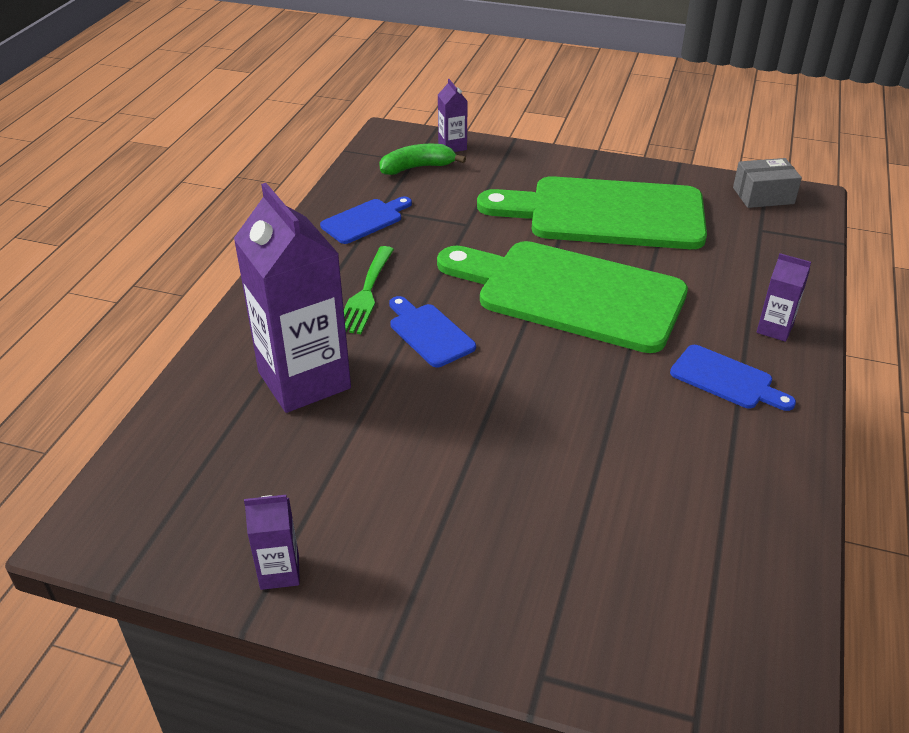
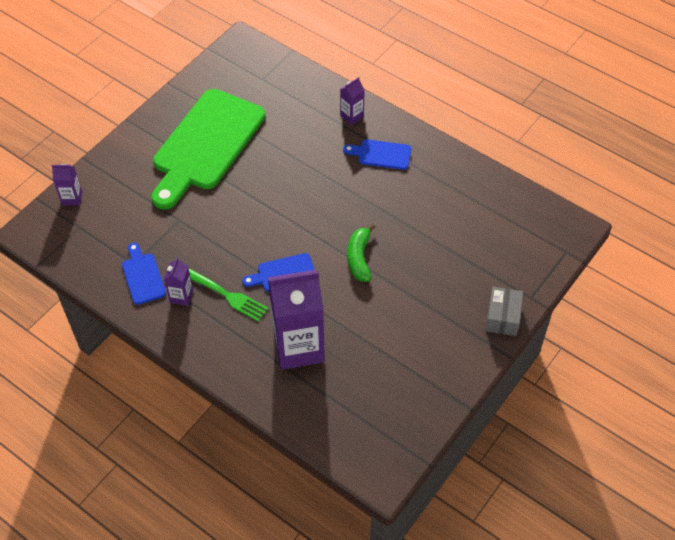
camera: 70 degrees left, 15 degrees up
purple carton [244,495,300,590] -> purple carton moved to [164,258,193,306]
green banana [379,144,466,175] -> green banana moved to [347,224,375,282]
green cutting board [437,241,688,353] -> none
blue cutting board [670,345,796,411] -> blue cutting board turned 135 degrees counterclockwise [343,139,411,170]
grey box [733,158,802,208] -> grey box moved to [485,287,523,336]

